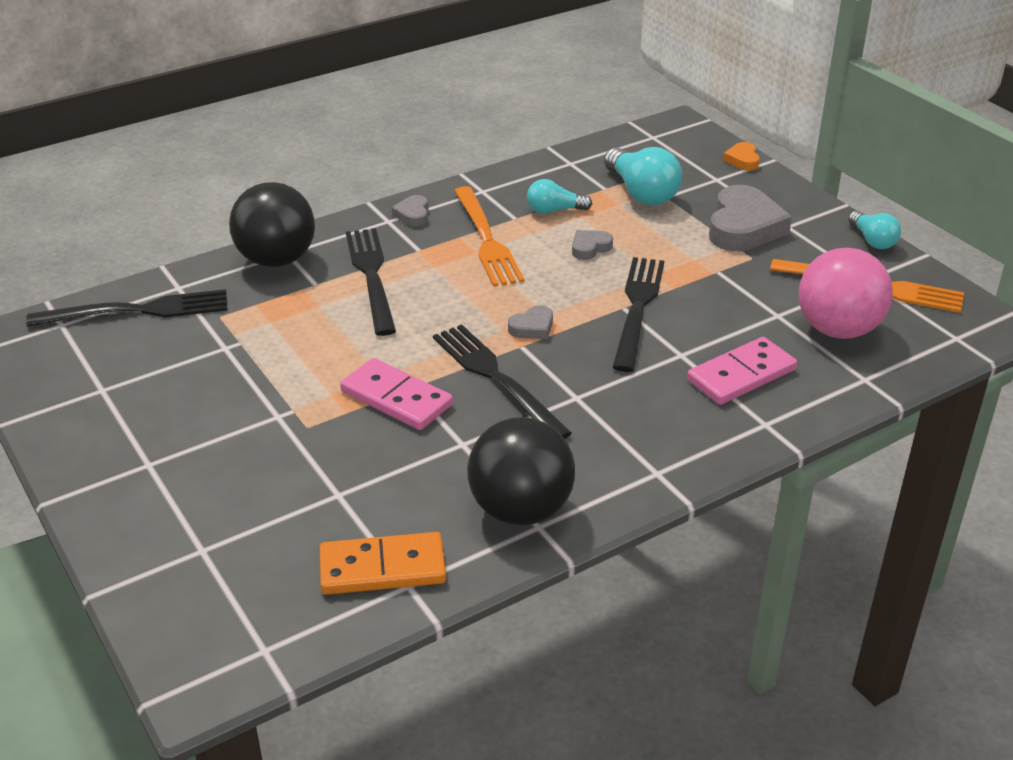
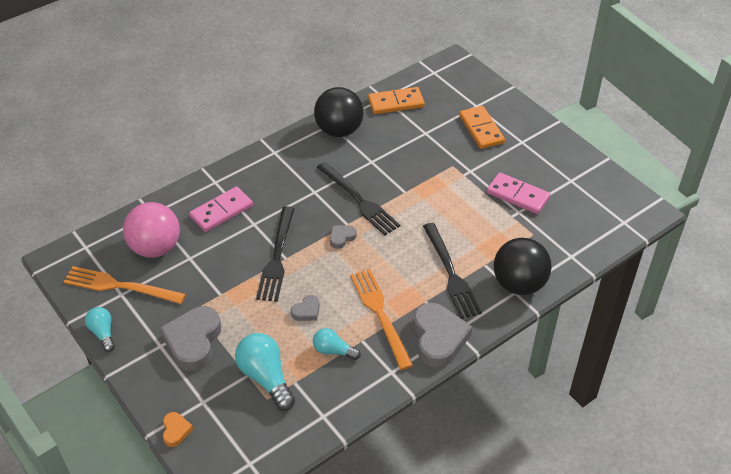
camera: 175 degrees right, 10 degrees up
black fork [26,289,228,327] -> none
pink domino [340,358,453,430] -> pink domino moved to [487,172,550,214]
grey heart [392,195,428,227] -> grey heart [413,303,472,368], size x2.09
turquoise light bulb [527,179,592,214] -> turquoise light bulb turned 150 degrees counterclockwise [313,328,361,360]
none -> orange domino [459,106,505,149]

